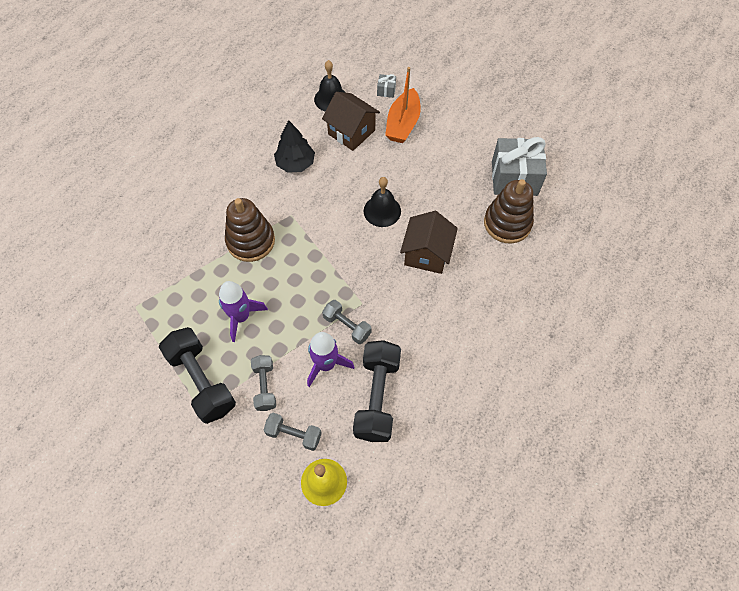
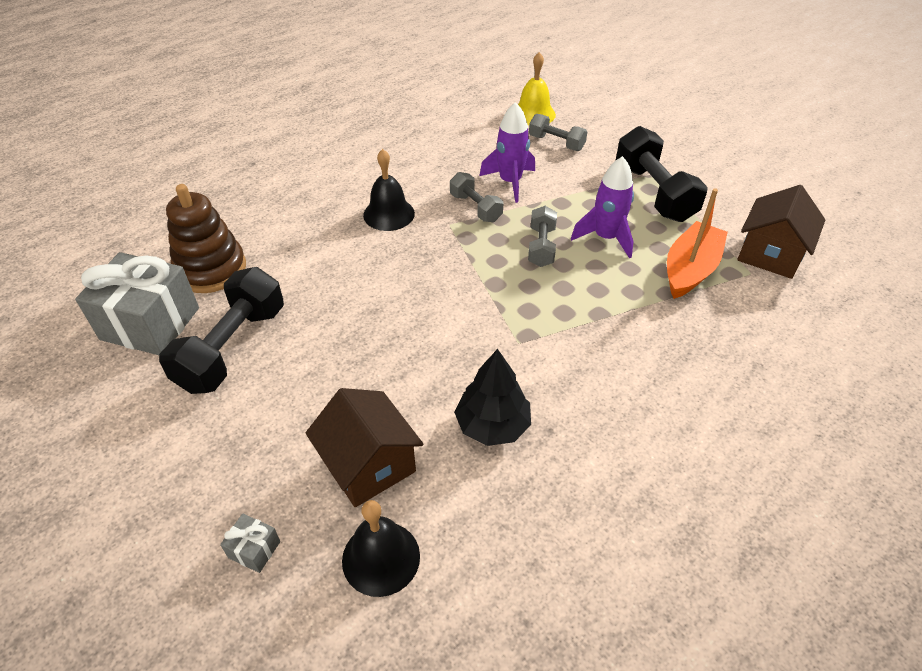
camera: 165 degrees left, 15 degrees down
brown stacking toy [225,198,275,262] -> none
grey dumbbell [251,355,276,411] -> grey dumbbell moved to [528,206,557,267]
black dumbbell [353,340,401,442] -> black dumbbell moved to [159,267,284,394]
black bell [364,177,401,227] -> black bell moved to [363,149,415,231]
orange boat [385,67,421,143] -> orange boat moved to [667,188,728,299]
brown house [400,211,458,274] -> brown house moved to [737,185,825,279]

